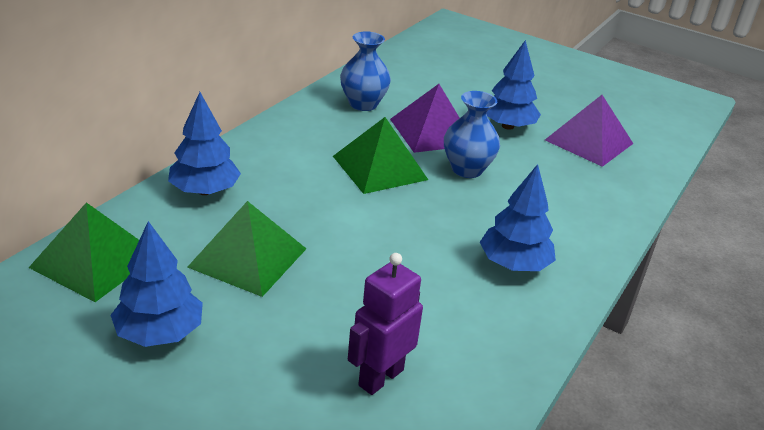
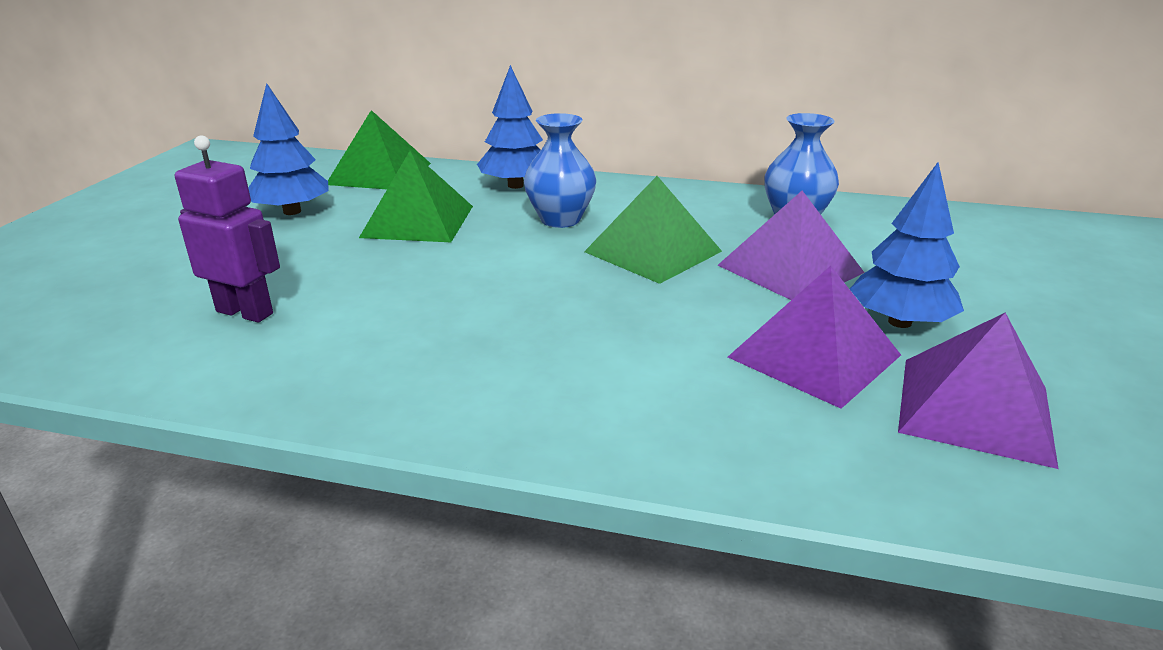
camera: 75 degrees right, 5 degrees down
blue vase [444,91,500,178] -> blue vase moved to [524,113,596,228]
blue tree [480,164,556,271] -> none
none -> purple pyramid [728,266,901,409]

